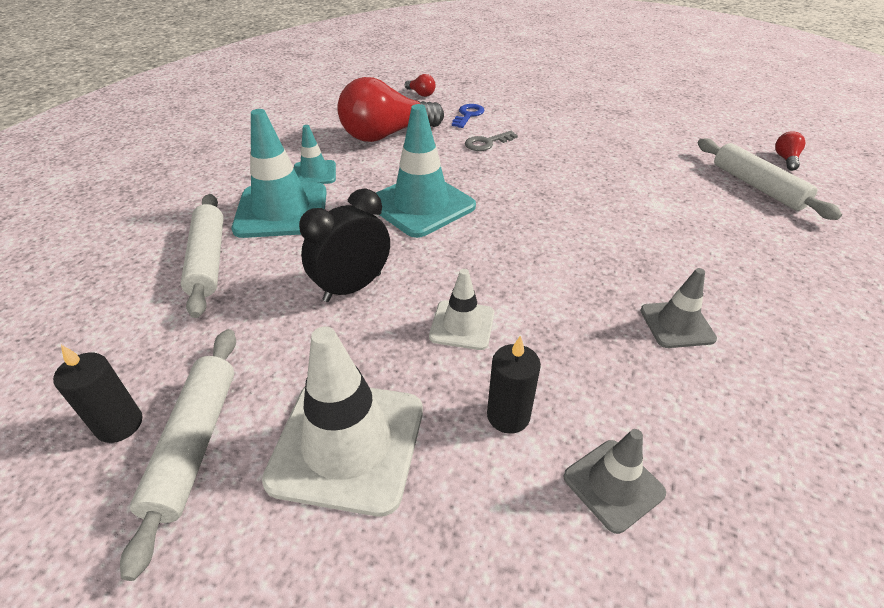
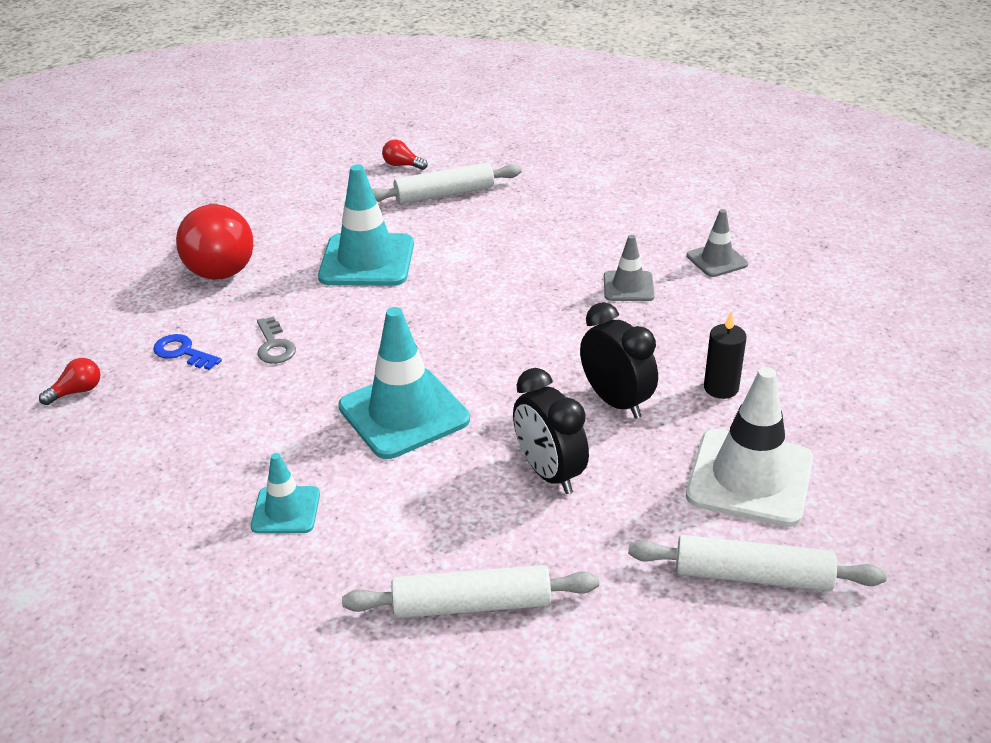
camera: 80 degrees left, 5 degrees down
black candle [53,345,143,443] -> none
turquoise traffic cone [232,109,327,238] -> turquoise traffic cone moved to [318,164,414,286]
red light bulb [337,77,444,142] -> red light bulb moved to [176,203,253,280]
white traffic cone [429,269,494,350] -> black clock [580,302,658,419]
grey traffic cone [564,429,666,534] -> grey traffic cone moved to [687,209,748,277]

